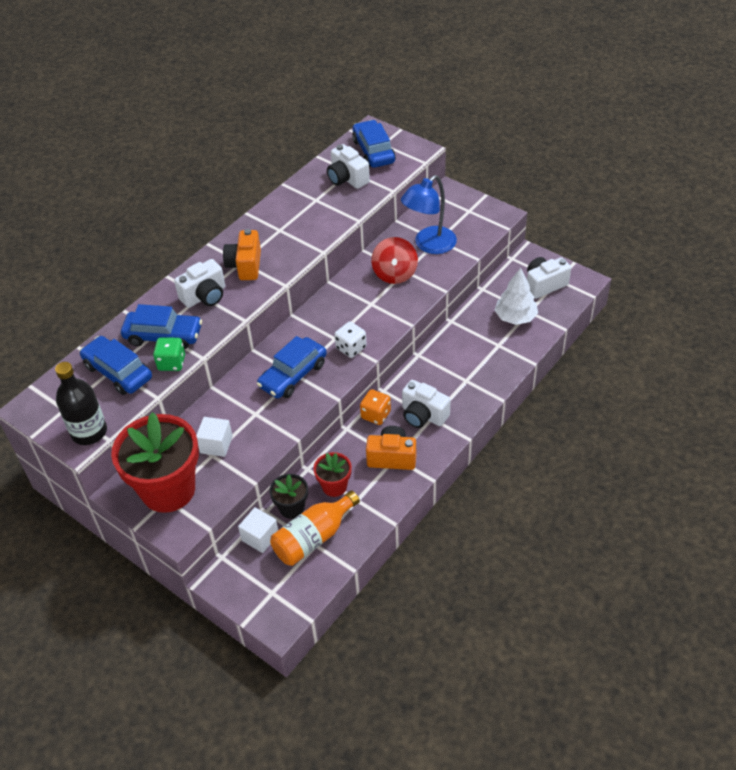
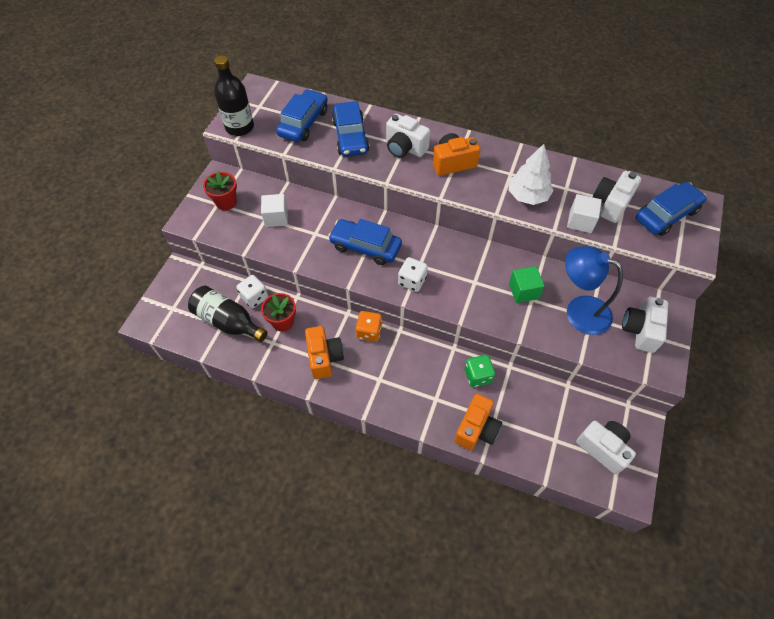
camera: 70 degrees right, 10 degrees up
red flower pot [111,412,199,513] -> red flower pot [203,171,237,211], size x0.48
green dice [153,337,185,371] -> green dice moved to [465,355,495,387]
white cube [238,507,278,553] -> white cube moved to [567,194,602,233]
black flower pot [269,474,308,519] -> white dice [236,275,268,308]
orange bottle [270,490,360,566] -> black bottle [188,286,268,342]
red spinning top [371,237,418,284] -> green cube [509,266,544,303]
white camera [402,380,451,428] -> white camera moved to [622,297,668,353]
white tree [495,268,538,325] -> white tree moved to [508,144,554,205]
none -> orange camera [454,394,502,450]

